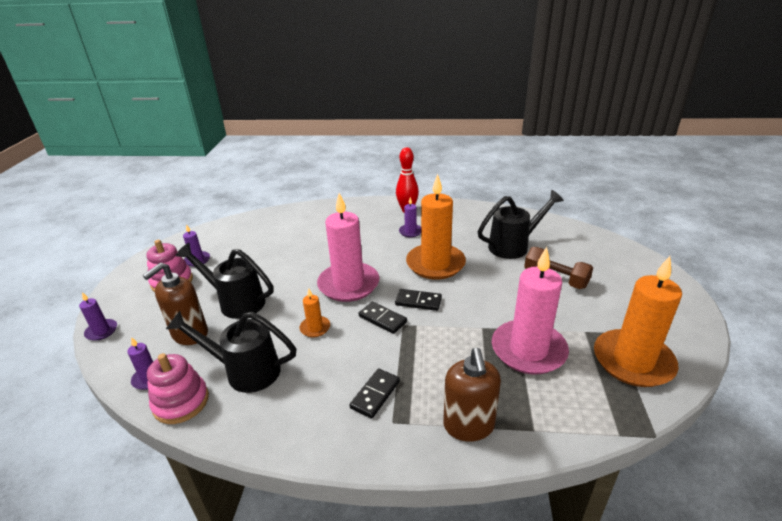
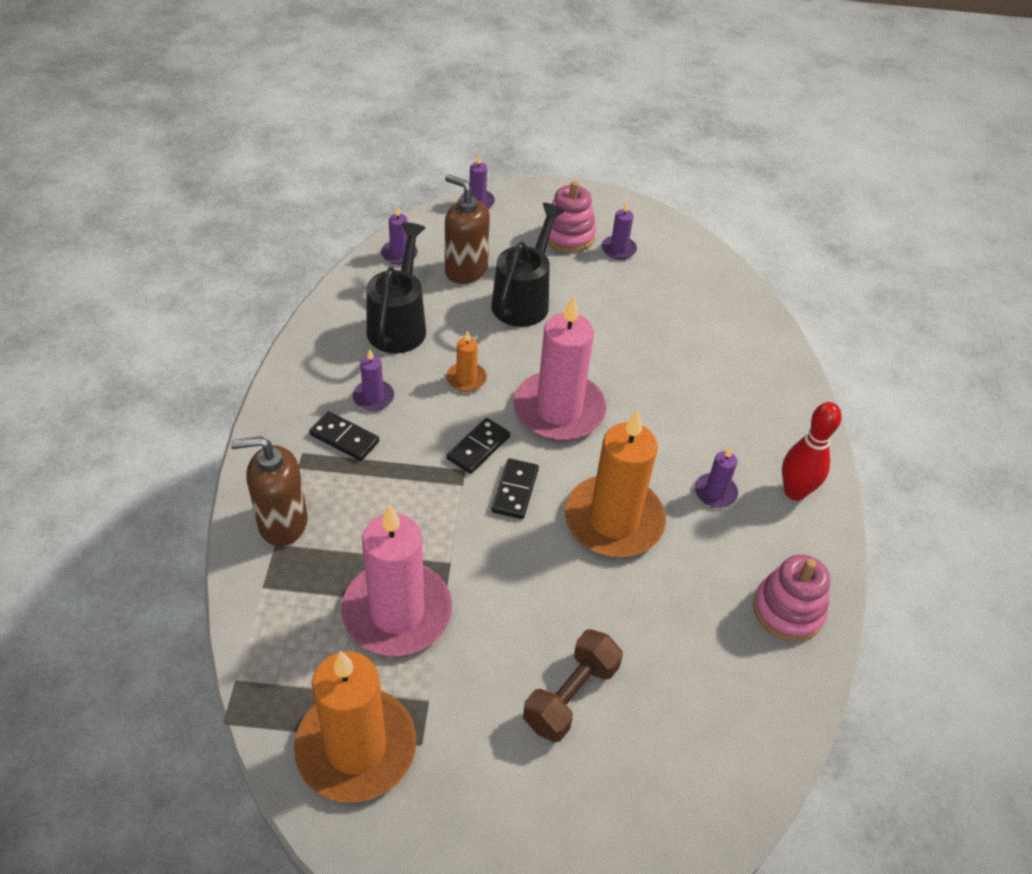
camera: 85 degrees right, 15 degrees up
pink stacking toy [147,353,209,424] -> pink stacking toy moved to [753,554,830,642]
black watering can [478,190,564,259] -> none
none -> purple candle [353,349,394,411]

